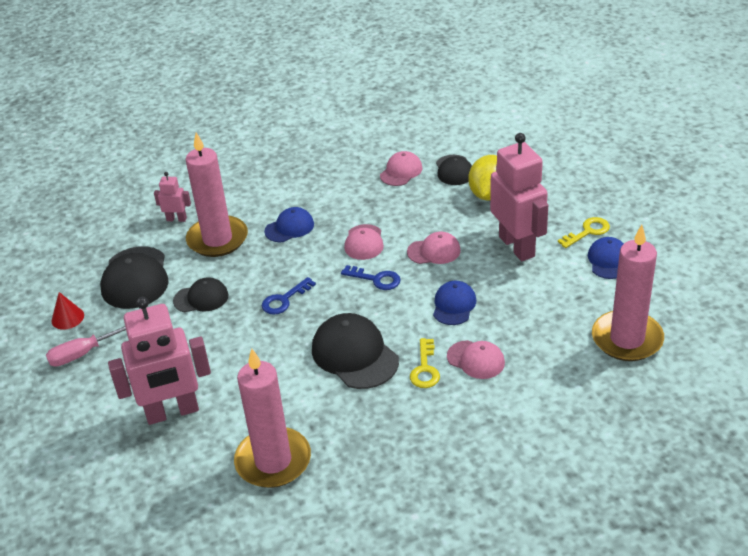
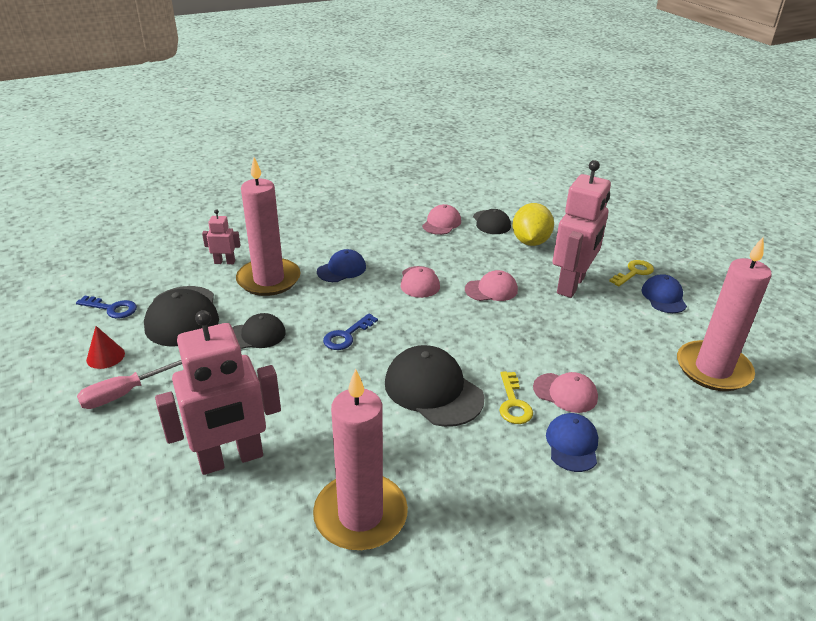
camera: 10 degrees left, 5 degrees down
blue key [341,265,401,290] -> blue key moved to [76,296,137,319]
blue cap [433,281,476,325] -> blue cap moved to [546,413,598,472]
pink robot [490,133,548,261] -> pink robot turned 60 degrees clockwise [553,160,611,298]

